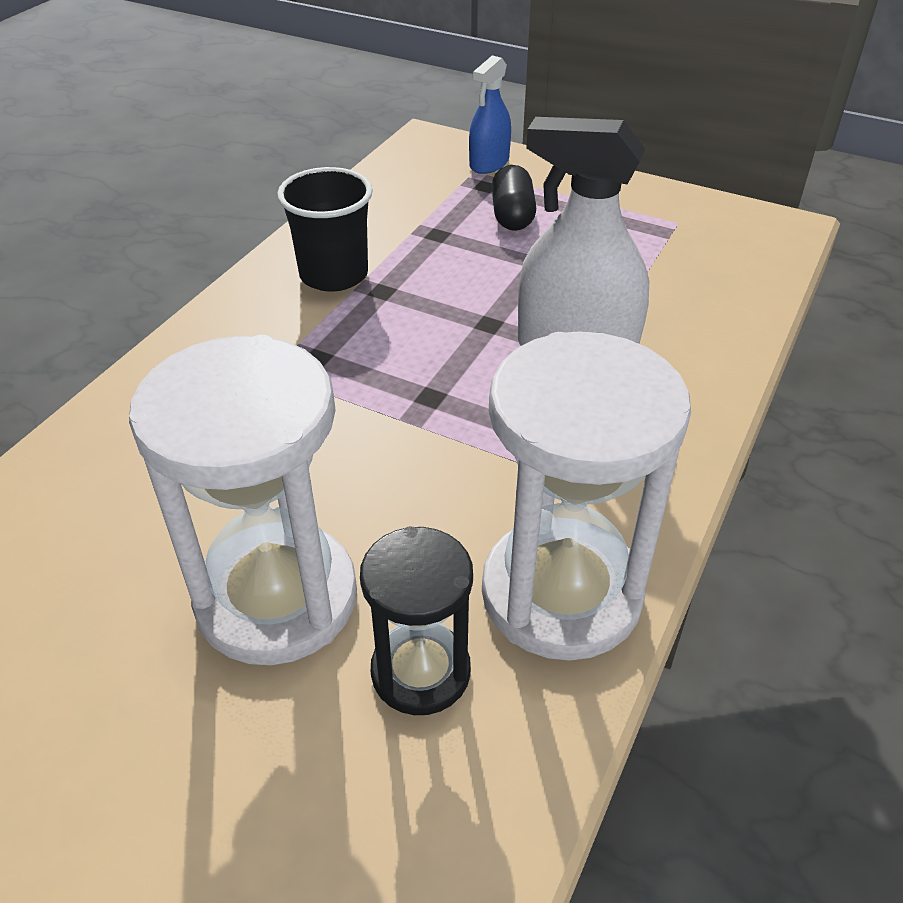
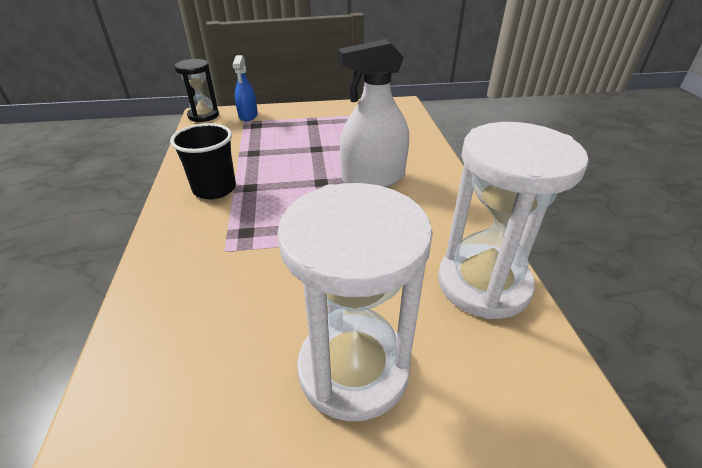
camera: 35 degrees left, 5 degrees down
black hourglass [360,526,473,715] -> black hourglass moved to [174,59,219,122]
black capsule [491,165,536,231] -> none

